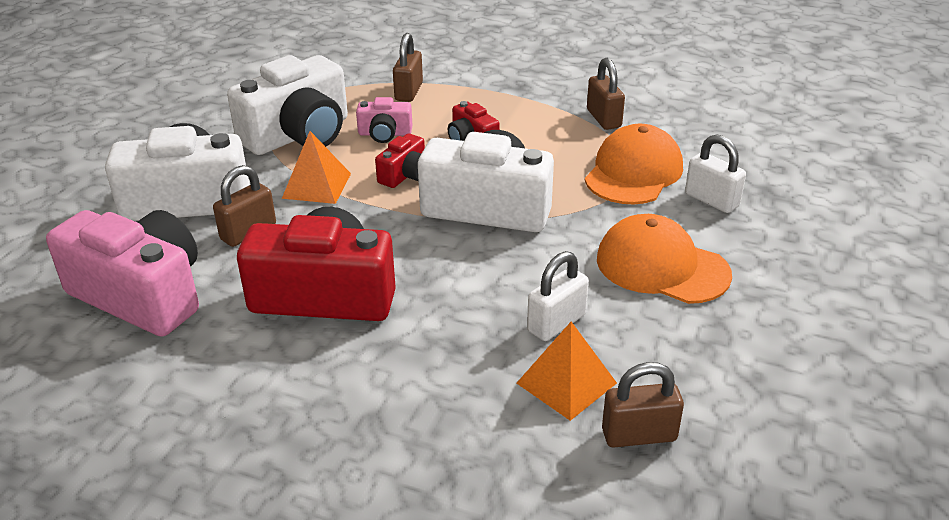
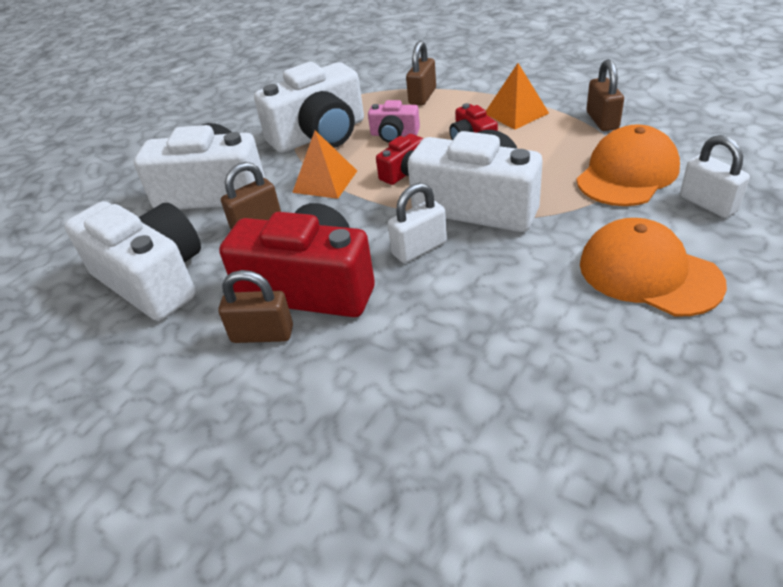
camera: 15 degrees right, 5 degrees up
pink camera [46,210,199,336] -> white camera [64,201,201,321]
orange pyramid [517,322,617,421] -> orange pyramid moved to [486,63,549,130]
white padlock [527,251,589,341] -> white padlock moved to [388,183,447,263]
brown padlock [602,362,684,448] -> brown padlock moved to [219,270,293,343]

